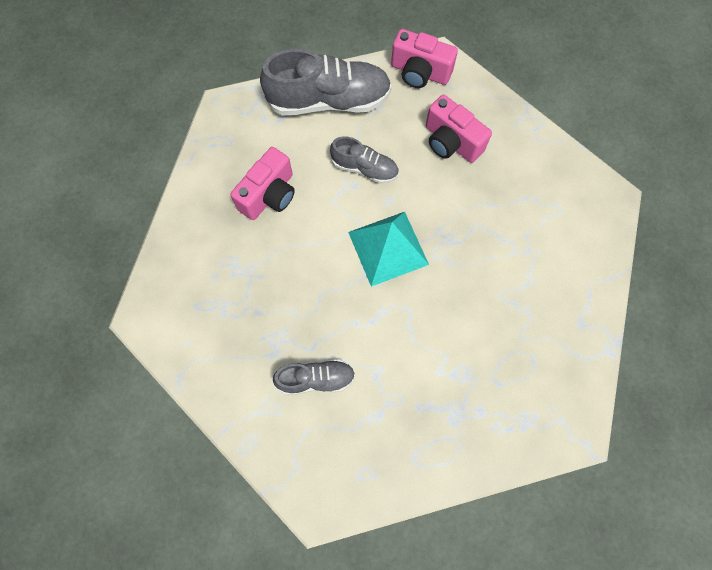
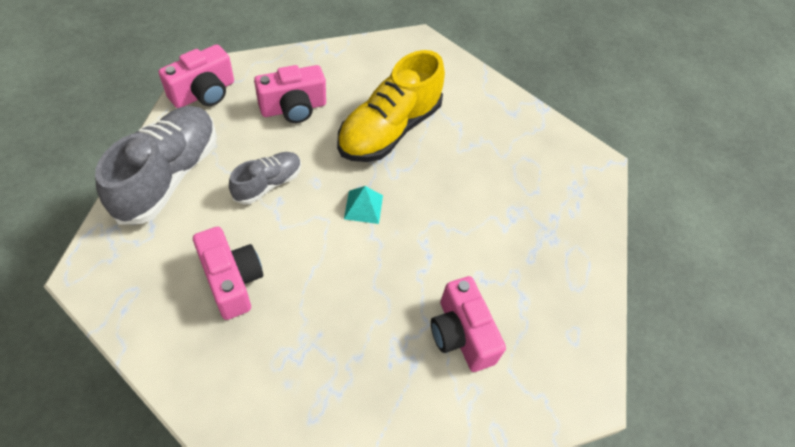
camera: 70 degrees left, 15 degrees down
grey shoe [273,359,355,395] -> pink camera [431,276,506,372]
turquoise pyramid [348,212,429,287] -> turquoise pyramid [344,186,383,224], size x0.52
none -> yellow shoe [337,50,445,162]

